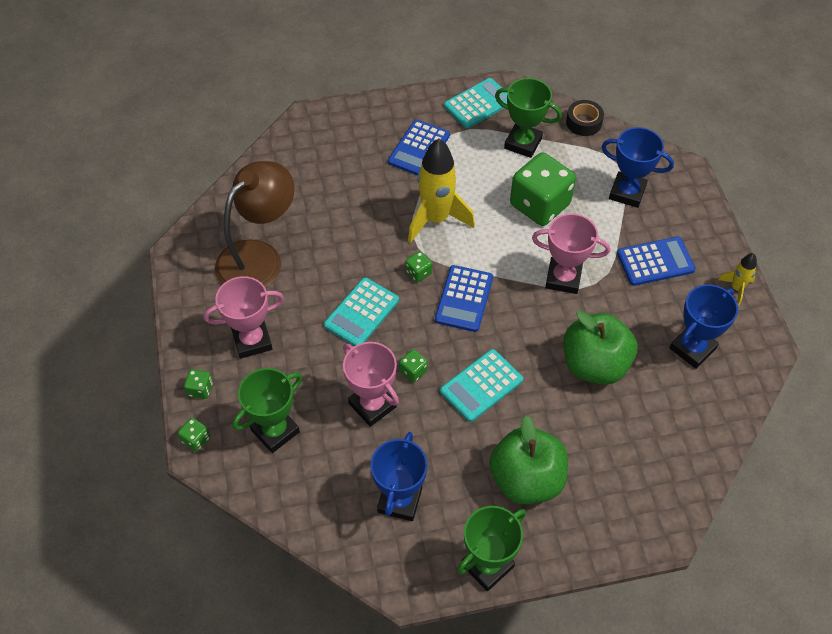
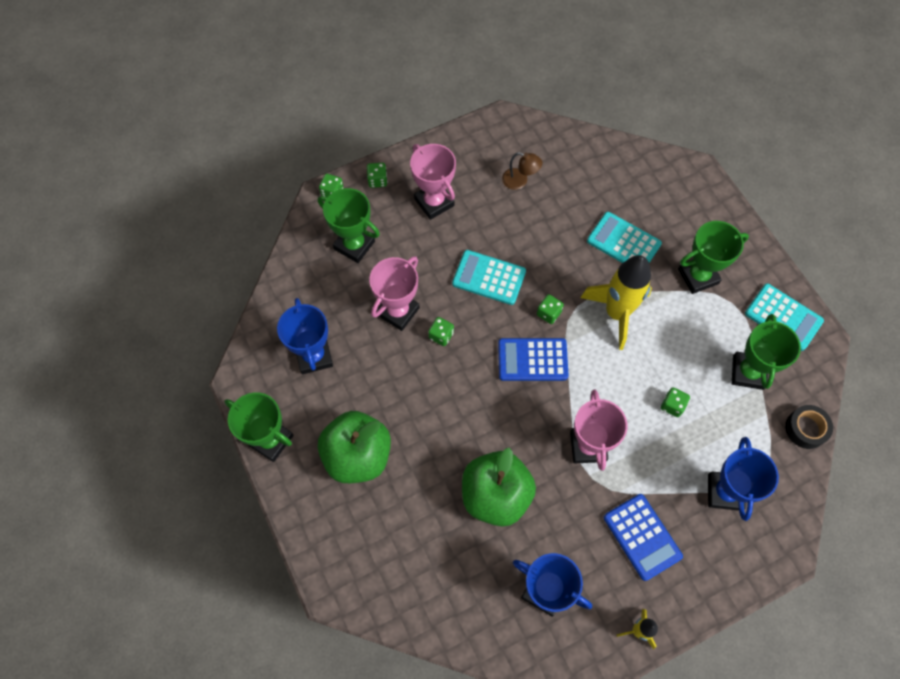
camera: 75 degrees right, 10 degrees up
brown lamp [215,161,295,288] -> brown lamp [502,152,542,190], size x0.42
blue trophy [370,432,428,521] -> blue trophy turned 75 degrees clockwise [277,298,333,374]
blue calculator [388,120,450,176] -> green trophy [678,221,749,294]
turquoise calculator [440,349,523,422] -> turquoise calculator moved to [587,212,662,263]
green dice [510,152,576,226] -> green dice [661,387,690,417], size x0.41

